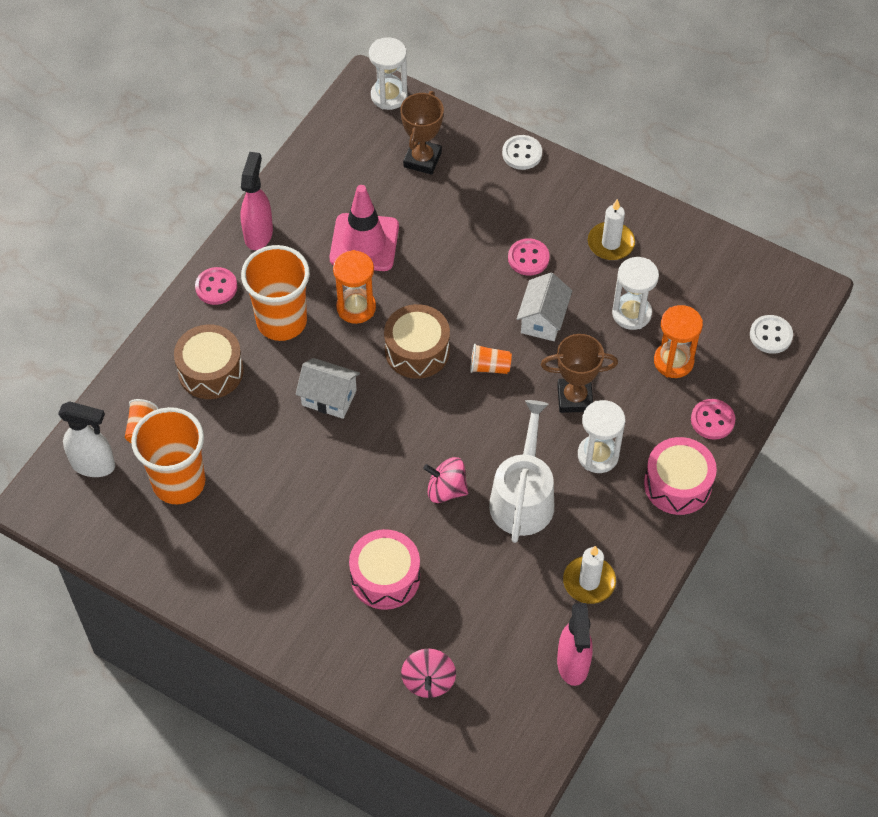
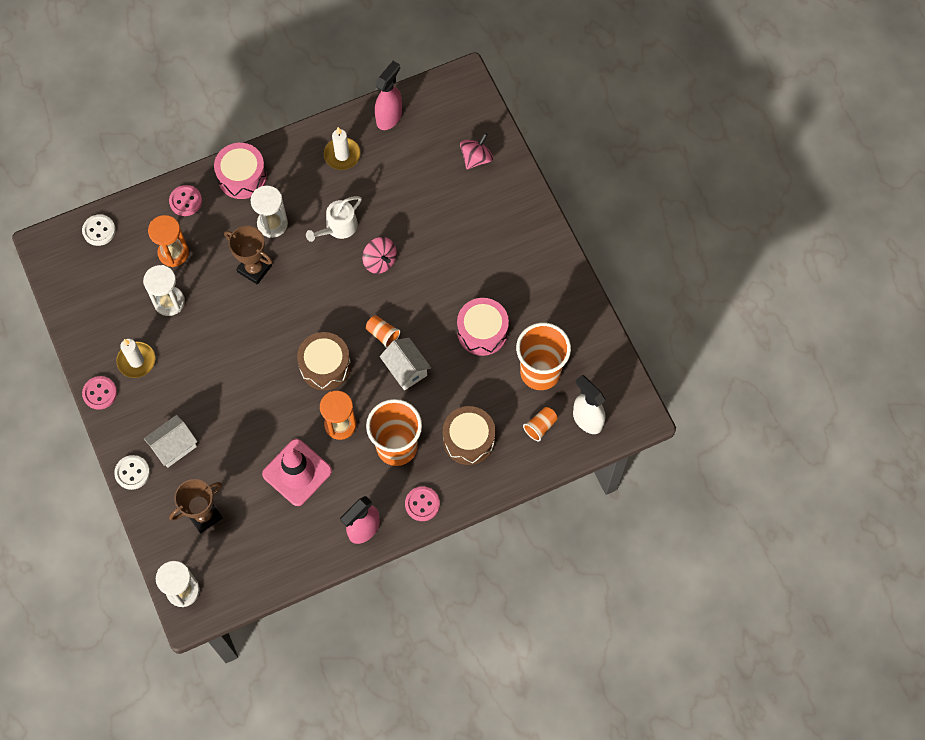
camera: 145 degrees left, 10 degrees up
pink drum [349,529,420,610] -> pink drum moved to [457,298,509,356]
orange cup [470,344,512,374] -> orange cup moved to [366,315,400,348]
white watering can [489,400,554,543] -> white watering can [306,196,362,242], size x0.66
pink button [508,238,550,276] -> pink button moved to [82,376,117,410]
white house [516,273,572,341] -> white house moved to [144,415,198,468]

